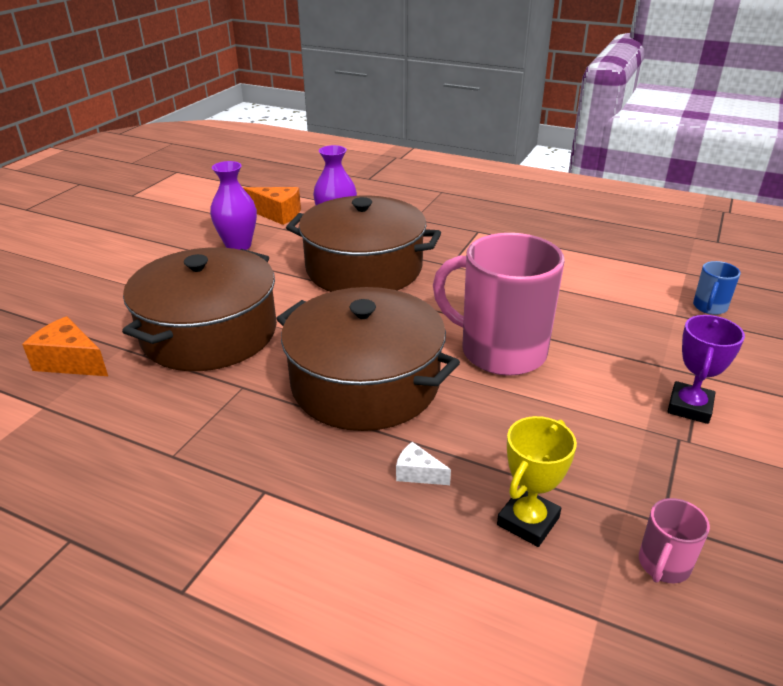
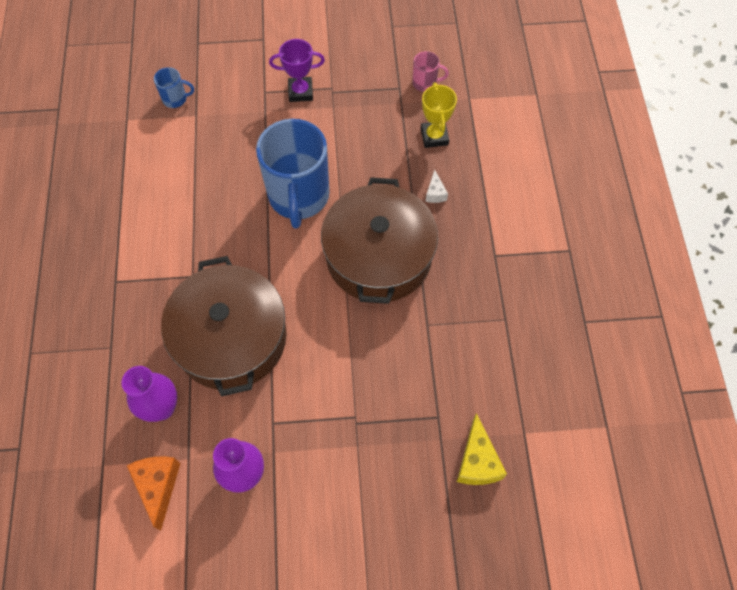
camera: 120 degrees left, 30 degrees up
orange cheese [22,316,108,376] -> yellow cheese [457,413,507,485]
brown pot [122,247,277,371] -> none
pink mug [433,233,565,376] -> blue mug [256,119,329,229]
yellow trophy [497,416,577,547] -> yellow trophy turned 75 degrees clockwise [421,82,457,148]

